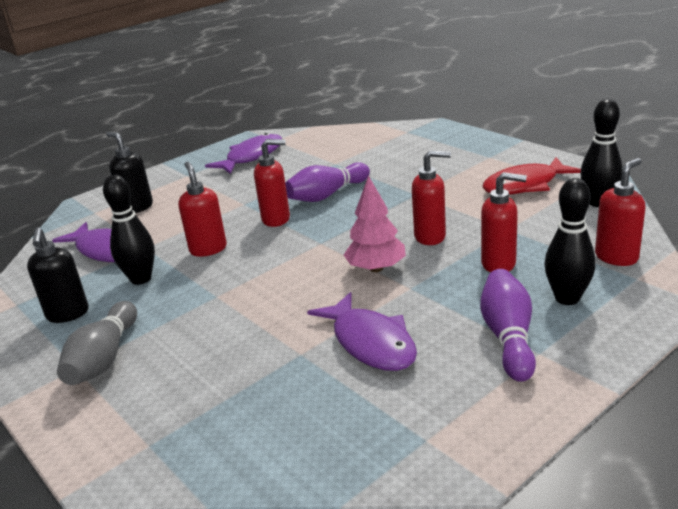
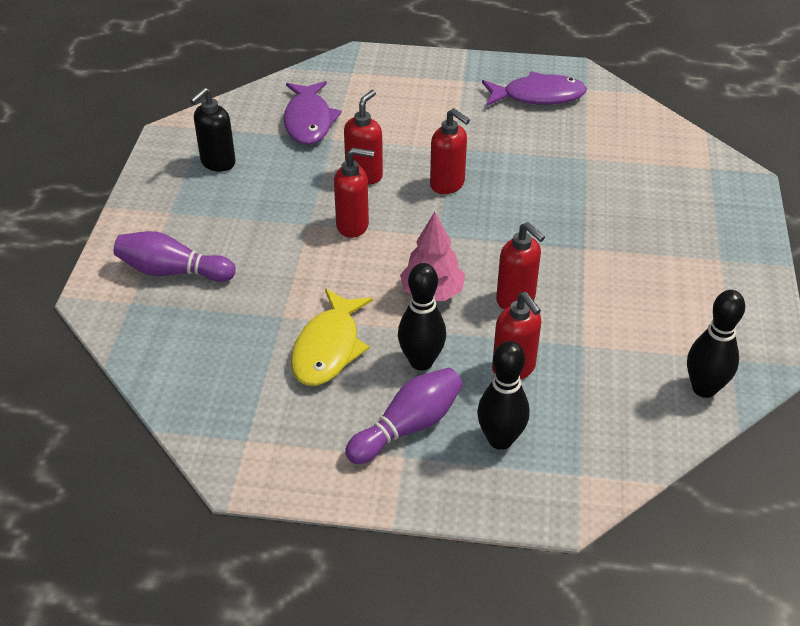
camera: 45 degrees right, 15 degrees up
grey bowling pin [57,301,137,385] -> none
black bowling pin [103,175,155,285] -> black bowling pin moved to [398,263,446,370]
black soap dispenser [106,132,153,213] -> none
purple bowling pin [285,162,370,202] -> purple bowling pin moved to [114,231,236,282]
purple fish [307,292,417,371] -> yellow fish [291,288,373,386]
red fish [482,157,581,195] -> none
red soap dispenser [595,158,646,266] -> red soap dispenser moved to [334,148,374,238]

